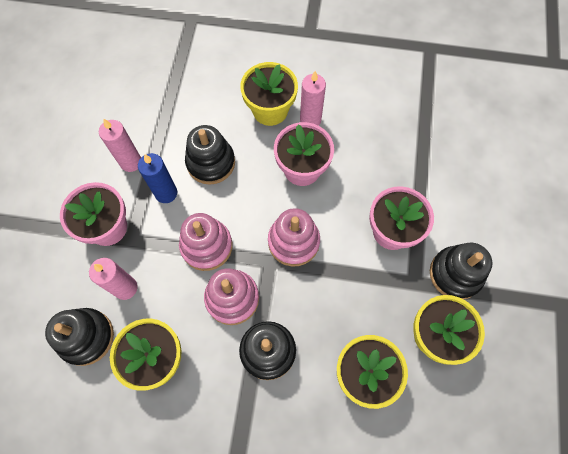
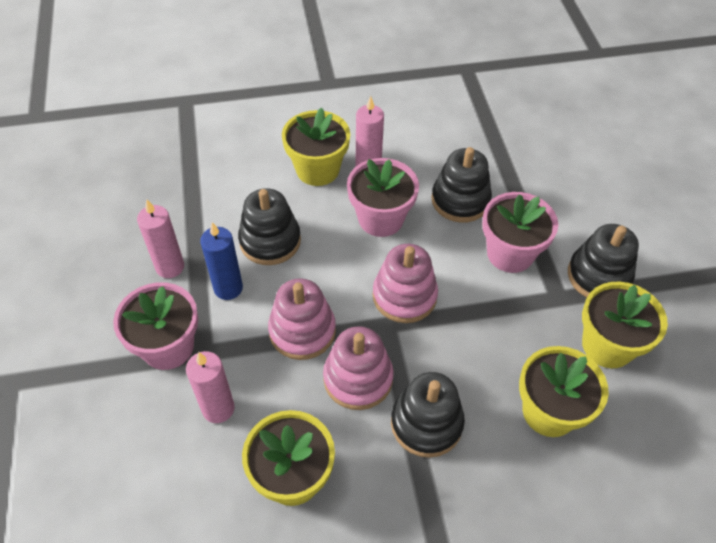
camera: 20 degrees left, 15 degrees down
black stacking toy [45,308,114,366] -> black stacking toy moved to [431,147,492,223]

